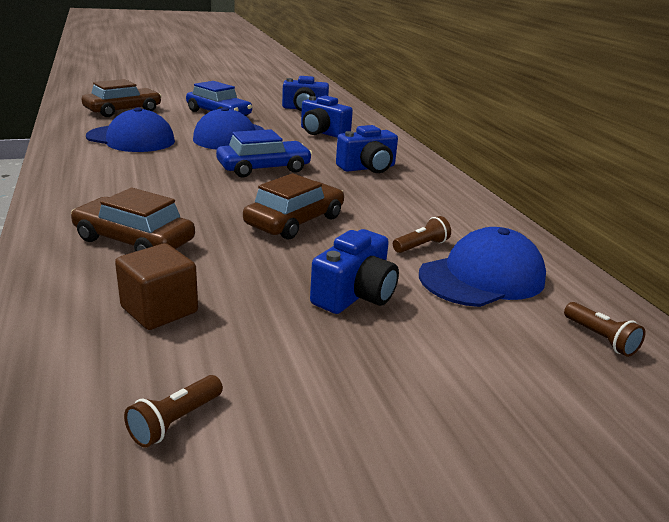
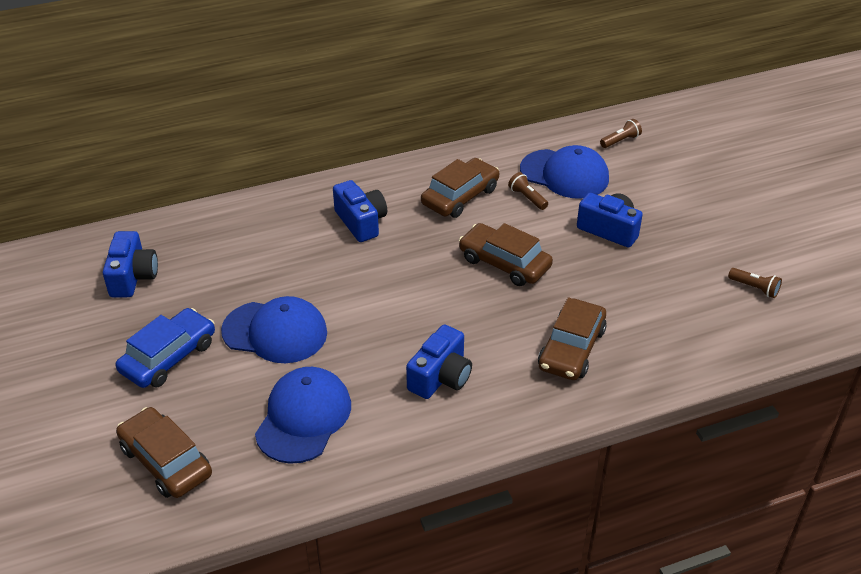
camera: 90 degrees left, 15 degrees up
brown cube [115,243,198,330] -> none
blue car [216,129,312,178] -> none
blue camera [301,95,353,138] -> blue camera moved to [406,324,472,399]
blue cap [419,227,546,307] -> blue cap turned 150 degrees clockwise [520,145,609,199]
none -> brown car [421,158,499,218]

